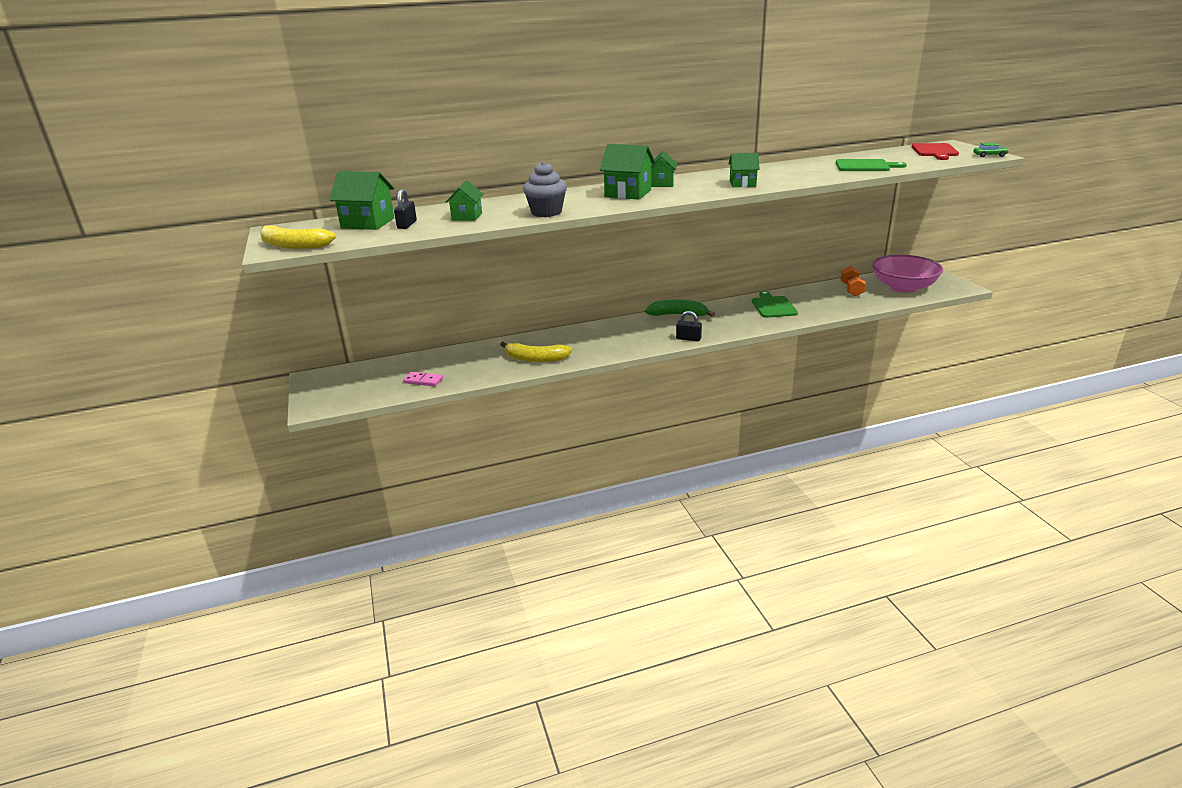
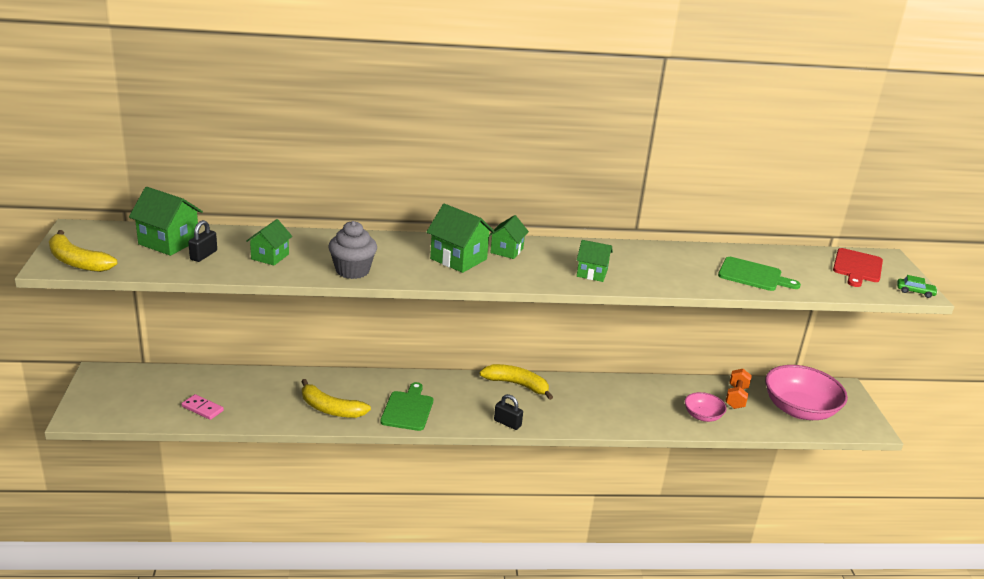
camera: 10 degrees right, 0 degrees up
green banana [645,299,715,317] -> yellow banana [479,364,553,400]
green cutting board [752,291,798,318] -> green cutting board moved to [380,382,433,431]
none -> pink bowl [685,392,727,422]

